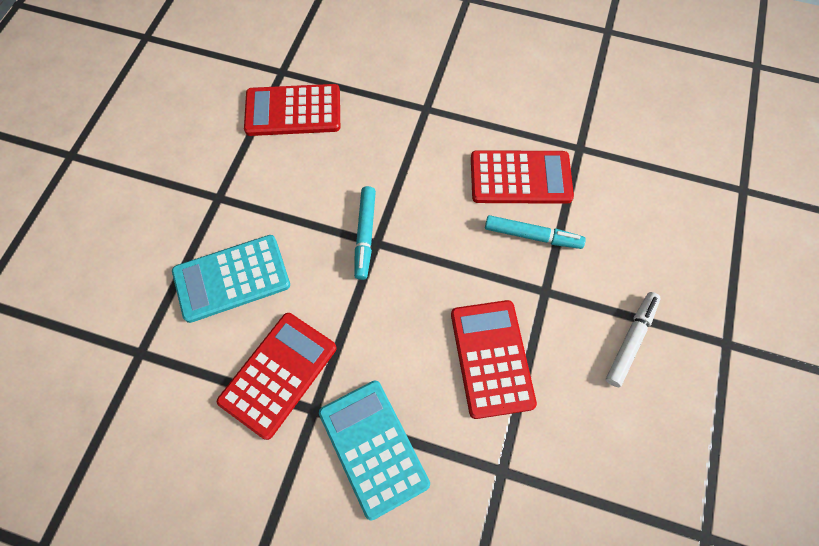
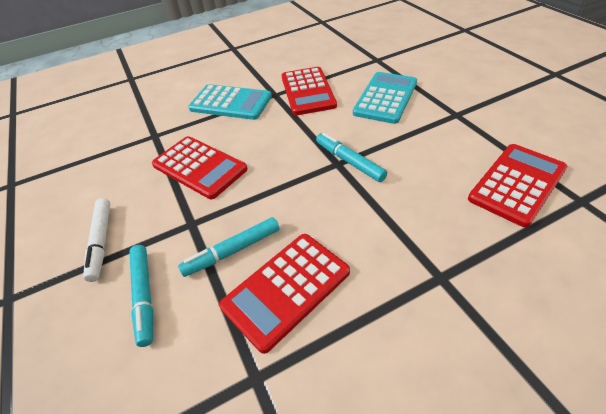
camera: 140 degrees right, 20 degrees down
none -> turquoise marker [130,245,153,347]

